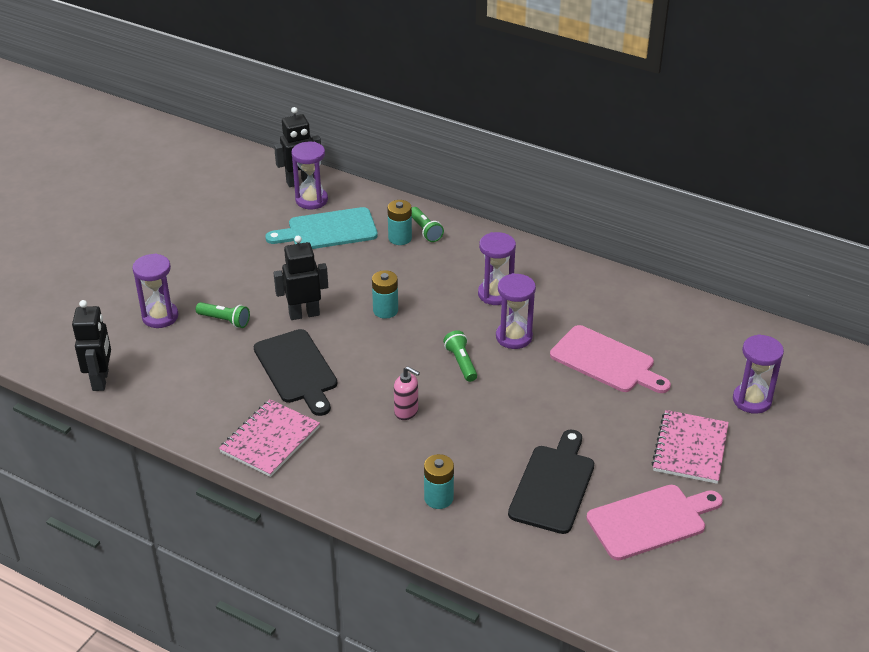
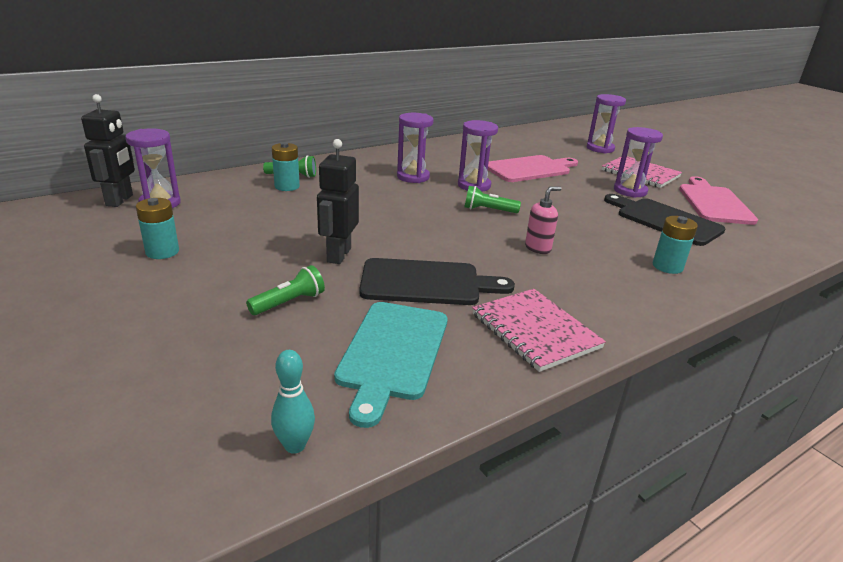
camera: 65 degrees left, 10 degrees down
black robot [72,300,111,391] -> turquoise bowling pin [271,350,315,454]
purple hourglass [132,253,178,328] -> purple hourglass moved to [614,127,663,198]
turquoise cutting board [265,207,378,249] -> turquoise cutting board moved to [334,302,448,428]
turquoise battery [372,270,398,319] -> turquoise battery moved to [136,198,179,259]

